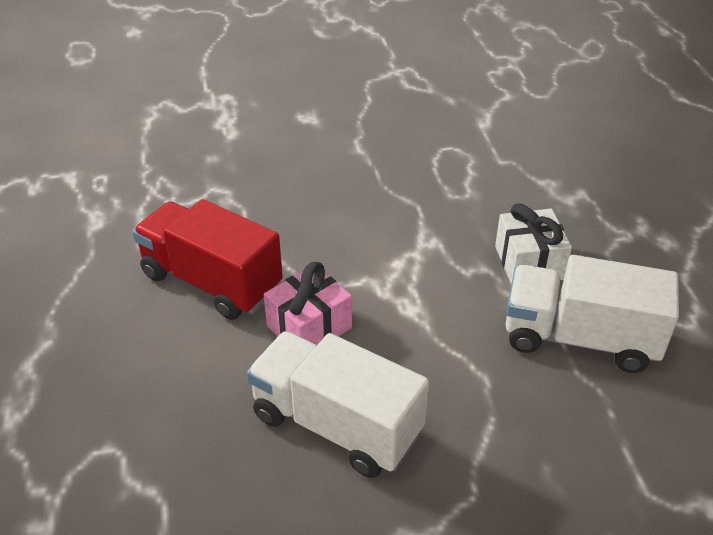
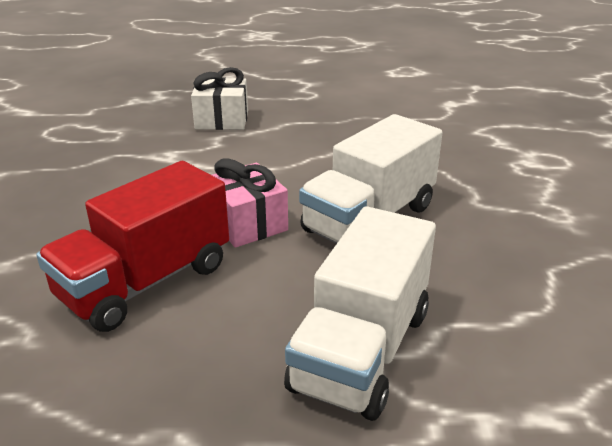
camera: 80 degrees left, 10 degrees down
white truck [505,255,679,373] -> white truck moved to [284,206,436,421]

